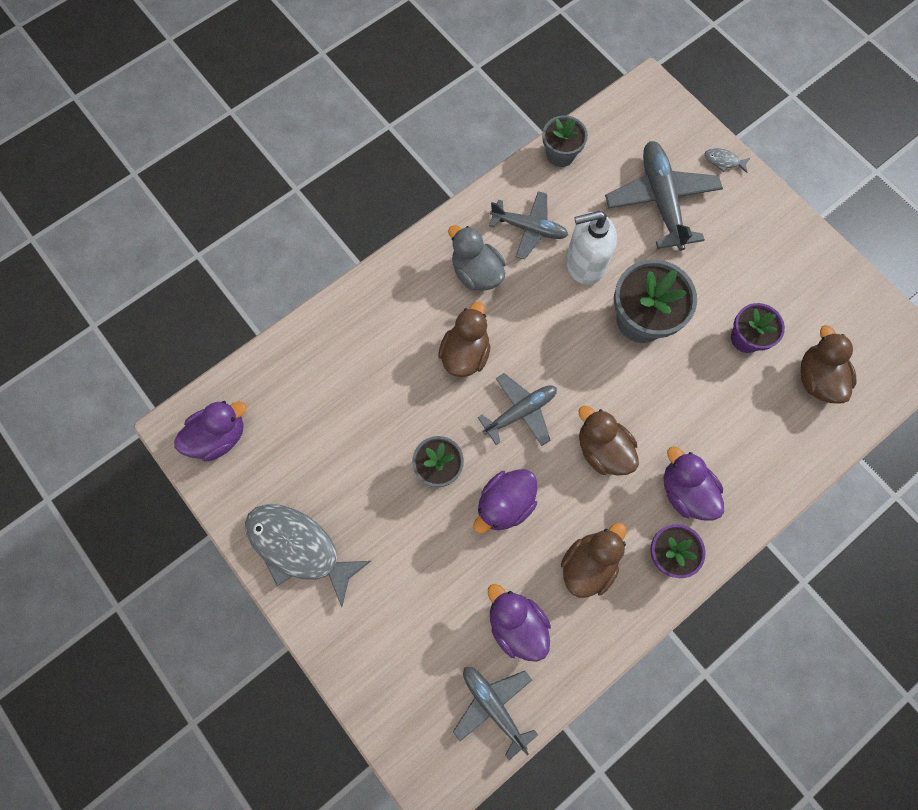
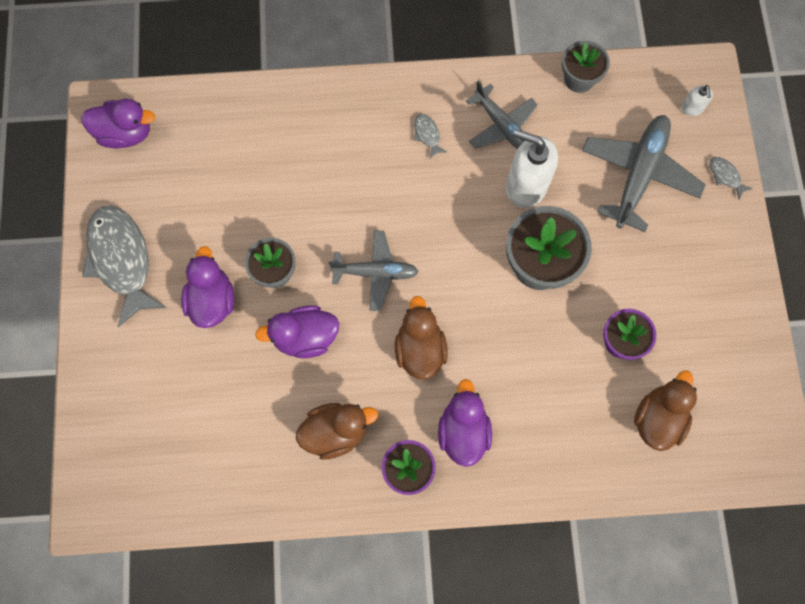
camera: 35 degrees right, 0 degrees up
brown duck [438,302,491,377] -> none
grey duck [448,225,506,291] -> grey fish [414,114,447,159]
grey plane [453,667,538,760] -> none
purple duck [488,584,551,662] -> purple duck moved to [181,246,234,328]
none -> white soap dispenser [681,85,713,116]

